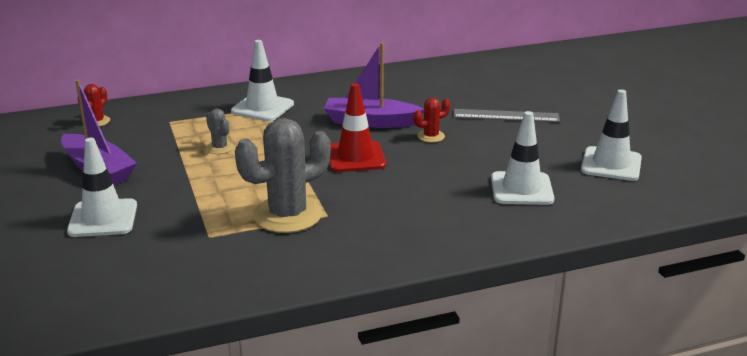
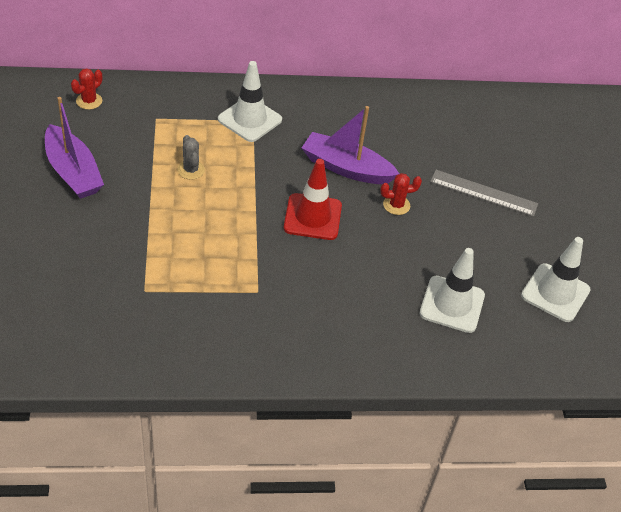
camera: 10 degrees right, 20 degrees up
white traffic cone [67,138,137,237] -> none
grey cactus [235,118,331,233] -> none

